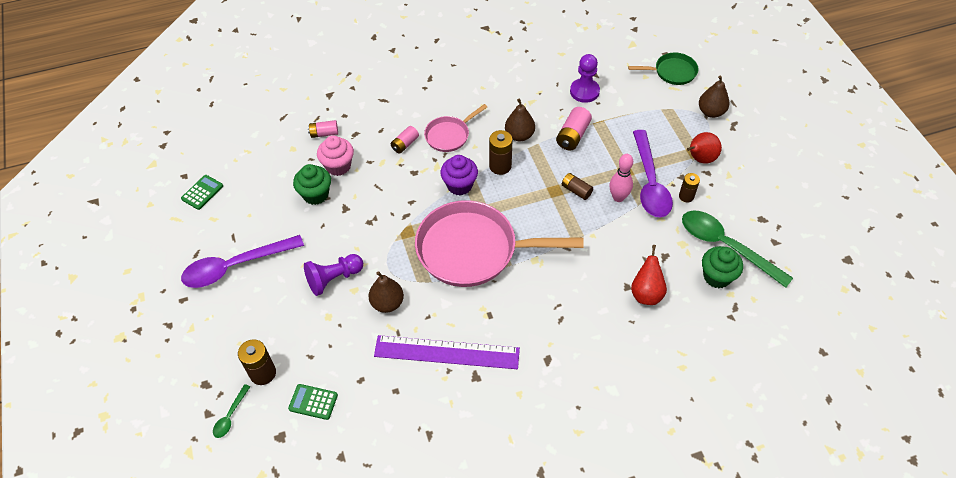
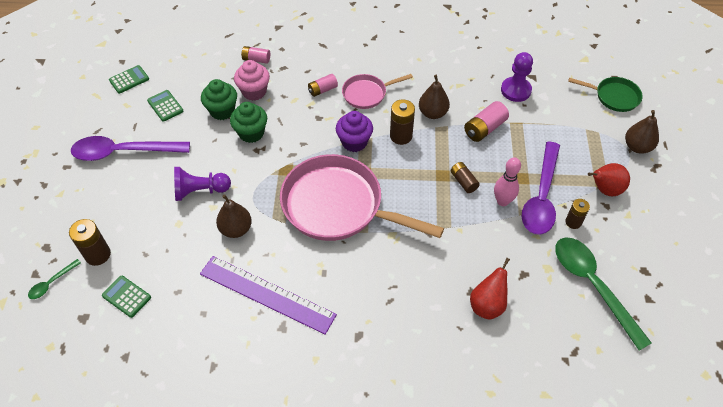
camera: 20 degrees right, 0 degrees up
green cupcake [702,246,743,288] -> green cupcake moved to [230,102,267,143]
none -> green calculator [147,90,183,122]

